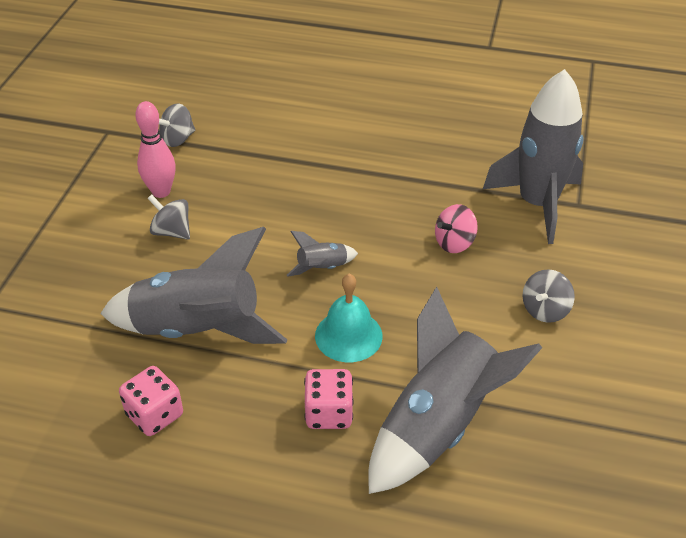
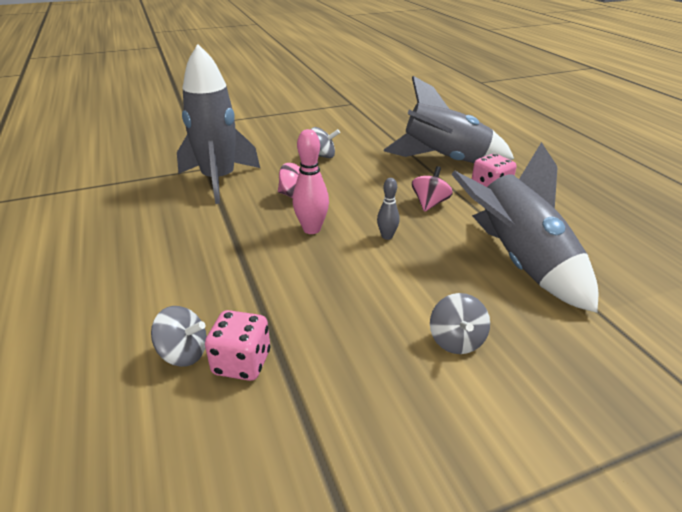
camera: 125 degrees left, 10 degrees down
pink dice [119,366,183,436] -> pink dice moved to [205,310,270,381]
pink bowling pin [135,101,176,198] -> pink bowling pin moved to [293,129,329,234]
grey spinning top [159,103,195,147] -> grey spinning top moved to [151,306,207,367]
grey rocket [287,231,358,277] -> grey bowling pin [377,178,400,240]
turquoise bell [315,274,383,362] -> pink spinning top [412,166,453,212]

